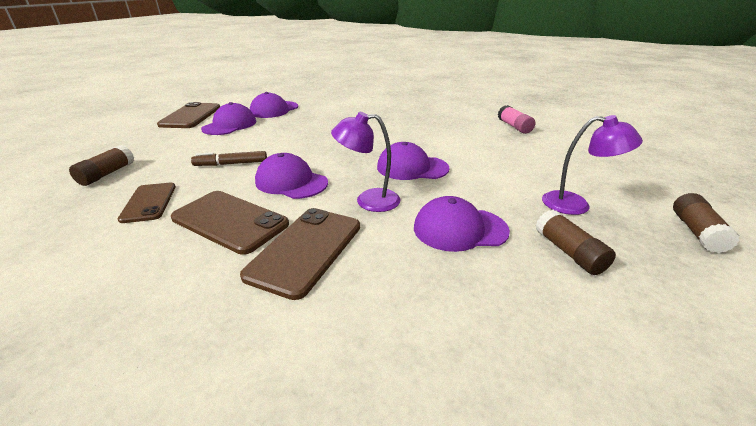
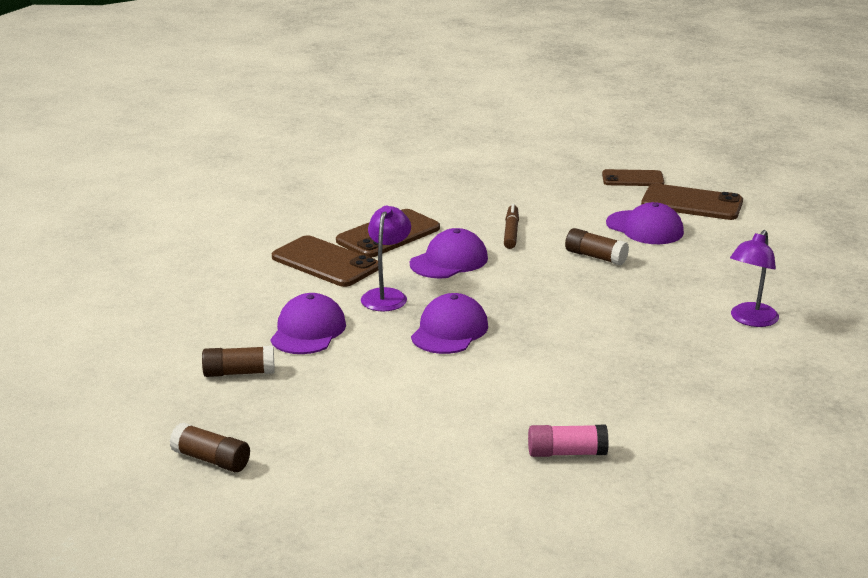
camera: 105 degrees right, 5 degrees down
brown glue stick [69,145,134,186] -> brown glue stick moved to [565,228,629,265]
brown phone [118,183,176,223] -> brown phone moved to [602,169,664,186]
purple cap [250,92,298,118] -> none
purple lamp [542,115,643,215] -> purple lamp moved to [730,230,779,327]

